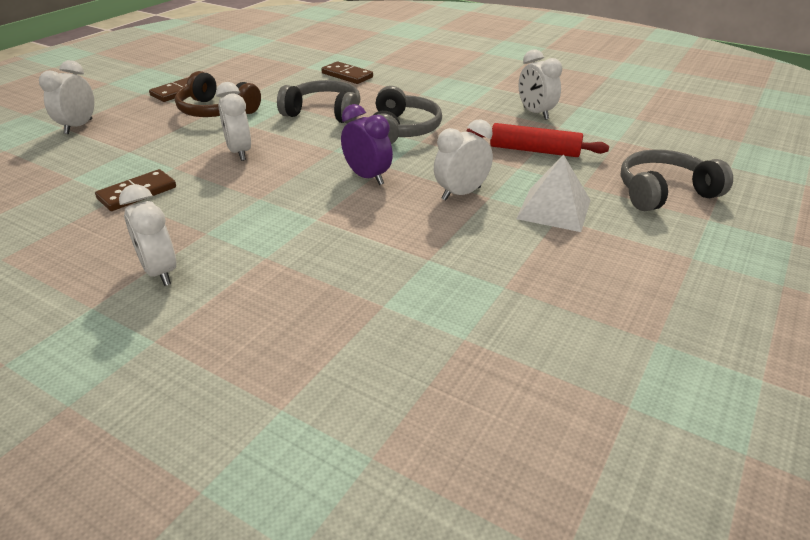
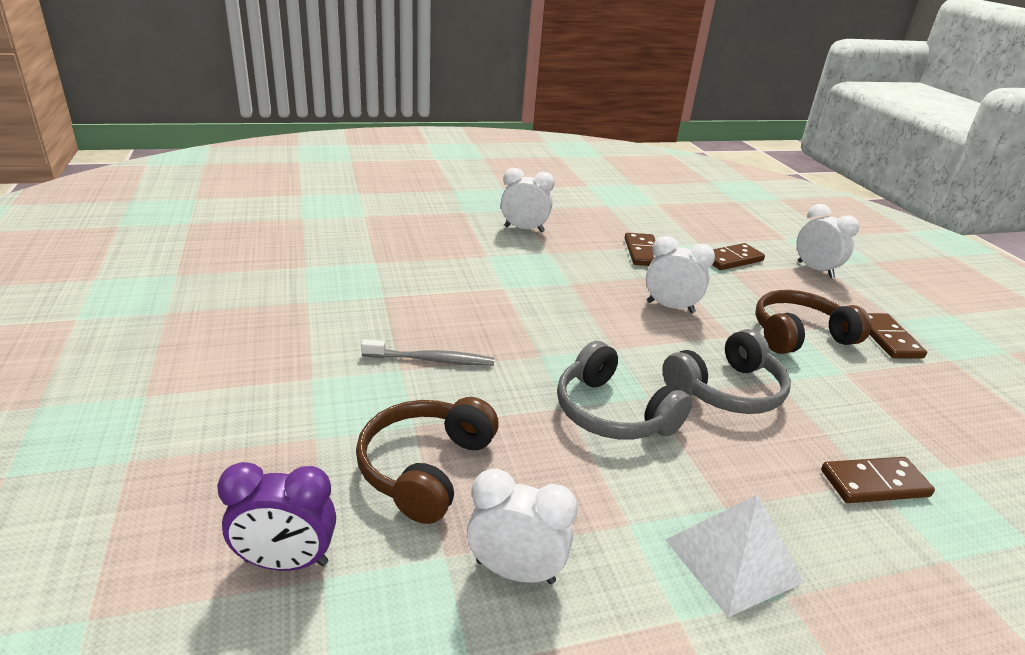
camera: 130 degrees right, 5 degrees down
purple clock [341,104,393,185] -> purple clock moved to [217,462,336,571]
white clock [434,119,493,201] -> grey toothbrush [361,339,495,366]
red rolling pin [466,123,609,157] -> brown headphones [356,397,499,524]
white pyramid [516,154,591,232] -> white pyramid moved to [665,494,804,617]
grey headphones [620,149,733,211] -> none
none -> brown domino [712,243,765,270]

